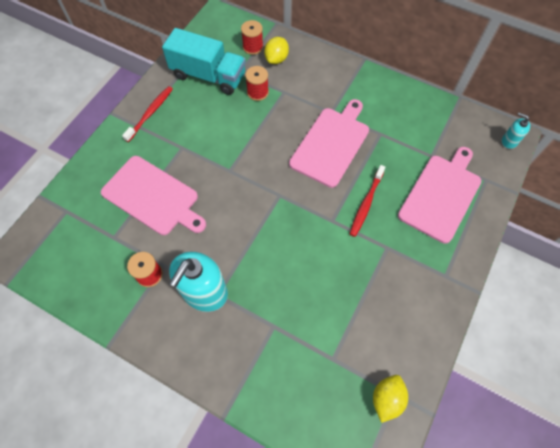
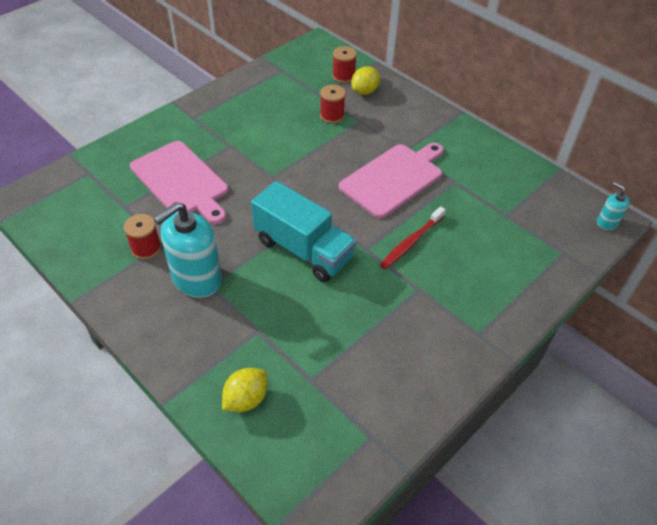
camera: 15 degrees right, 15 degrees down
red toothbrush [122,86,173,142] -> none
turquoise truck [162,28,246,95] -> turquoise truck moved to [251,181,356,282]
yellow lemon [373,375,408,423] -> yellow lemon moved to [222,368,267,412]
pink cutting board [398,147,481,244] -> none

